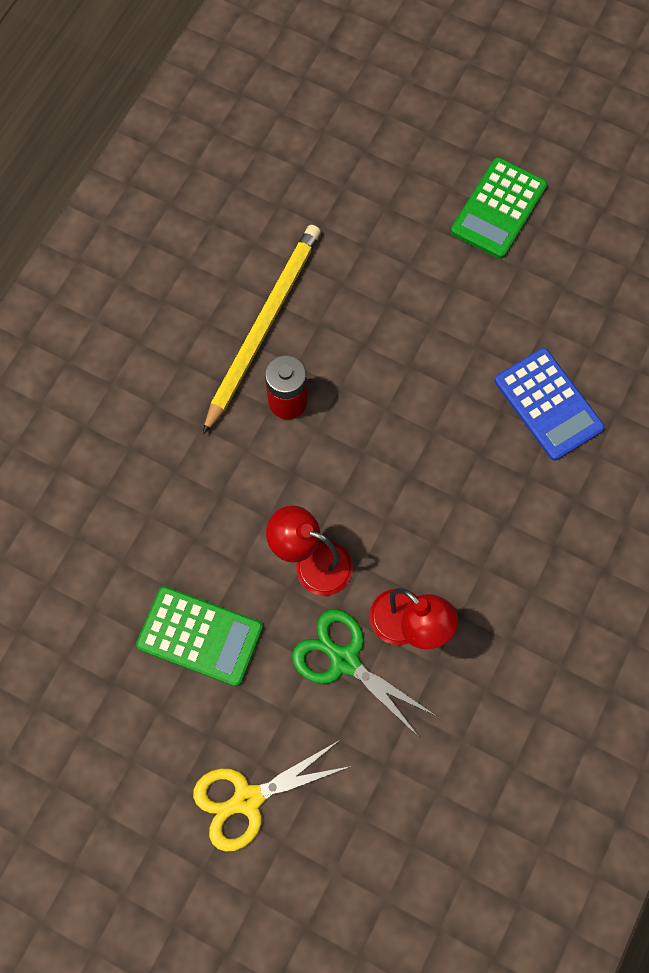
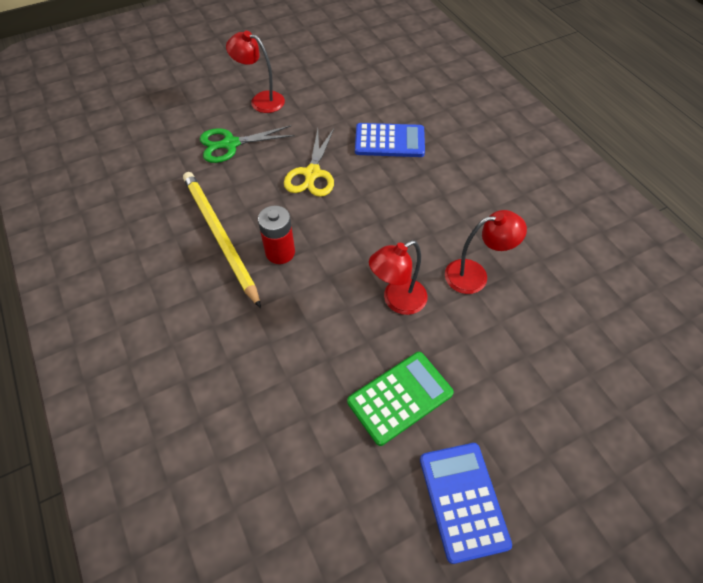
camera: 55 degrees left, 15 degrees down
yellow scissors [193,740,351,852] -> yellow scissors moved to [284,129,334,197]
green scissors [292,609,436,738] -> green scissors moved to [200,125,295,163]
green calculator [451,158,547,259] -> red lamp [226,31,285,113]
none -> blue calculator [420,443,512,564]

